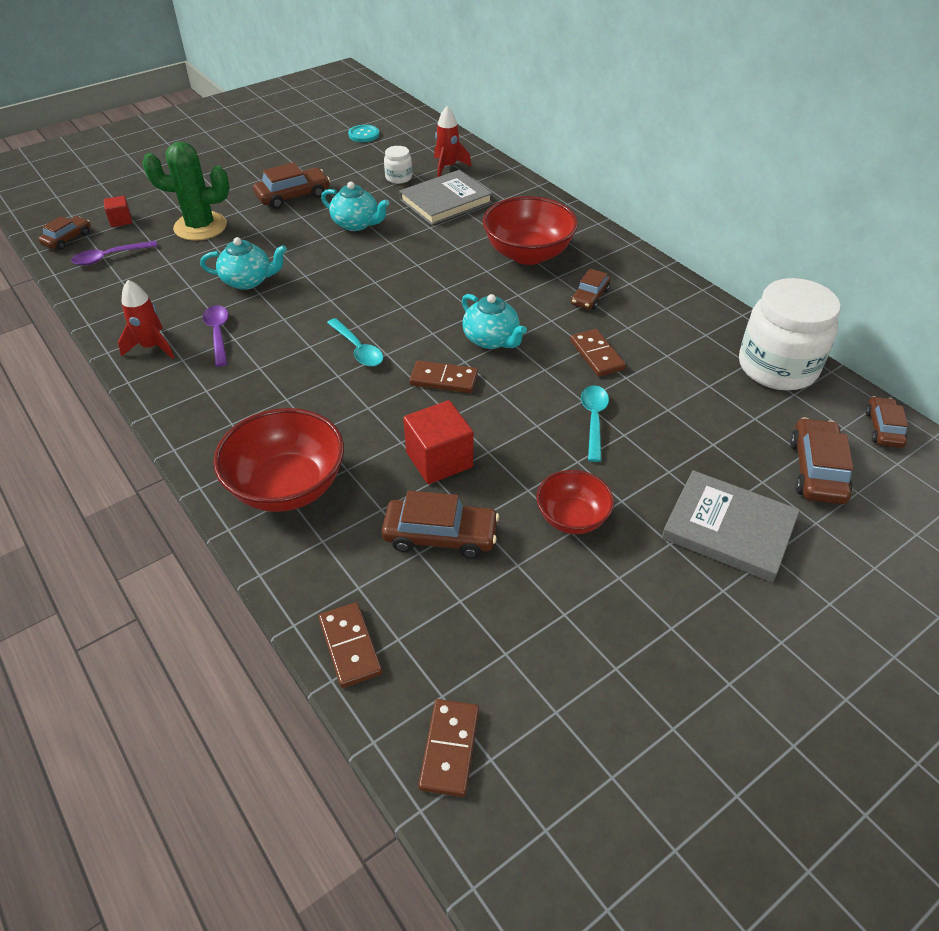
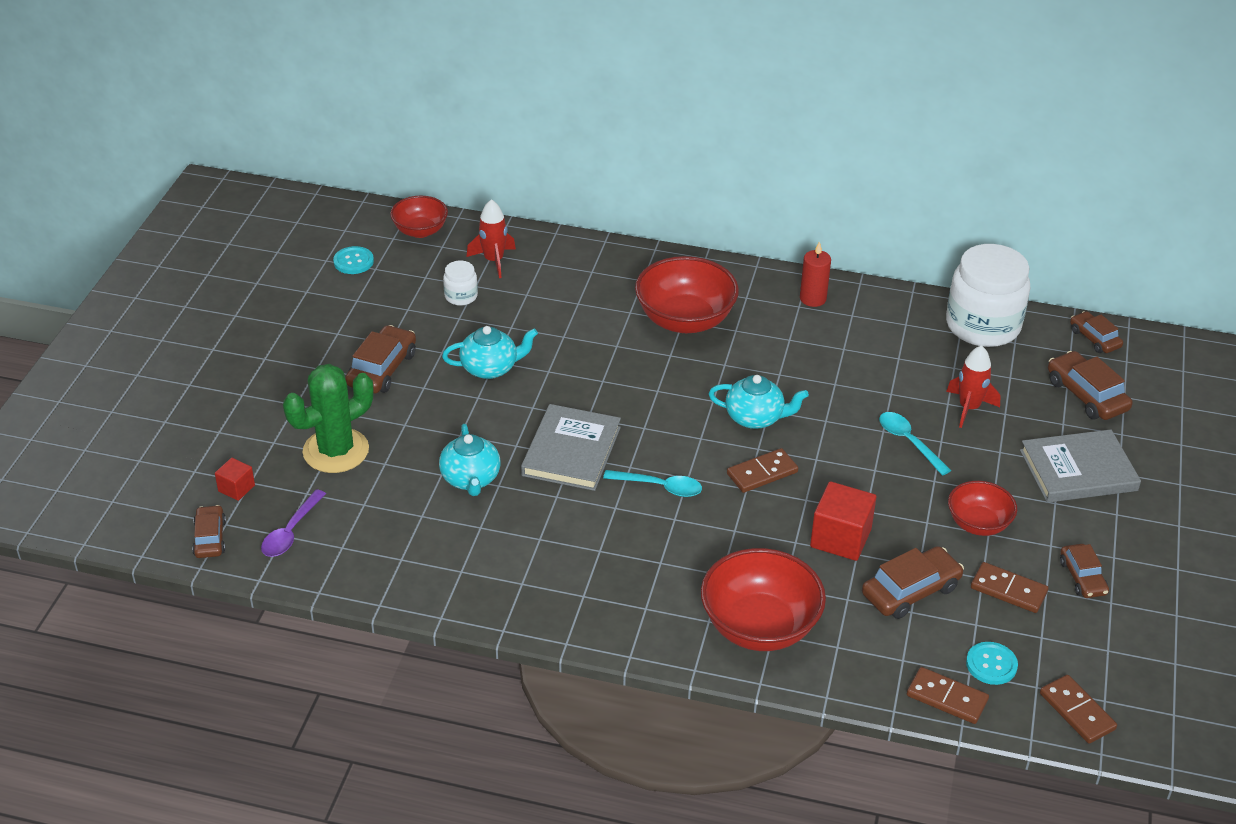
camera: 40 degrees left, 5 degrees down
red rocket [118,280,174,359] -> red rocket moved to [946,345,1001,428]
turquoise teapot [200,237,287,290] -> turquoise teapot turned 120 degrees clockwise [439,424,501,496]
purple spoon [203,305,228,367] -> none
grey book [399,170,493,225] -> grey book moved to [521,404,621,491]
brown domino [570,329,626,377] -> brown domino moved to [971,562,1048,613]
brown car [571,269,610,310] -> brown car moved to [1060,544,1109,598]
none -> red bowl [390,196,448,238]
none -> red candle [800,241,831,307]
none -> turquoise button [966,642,1018,685]

